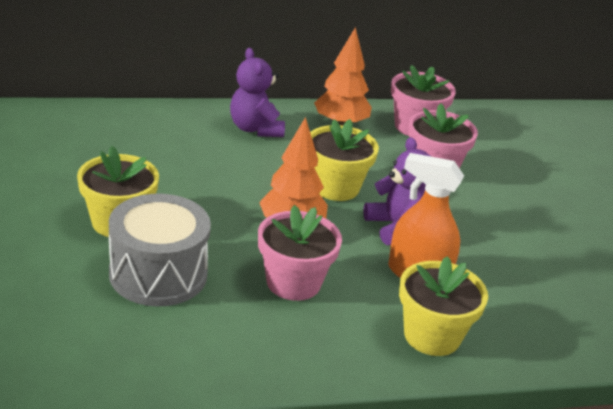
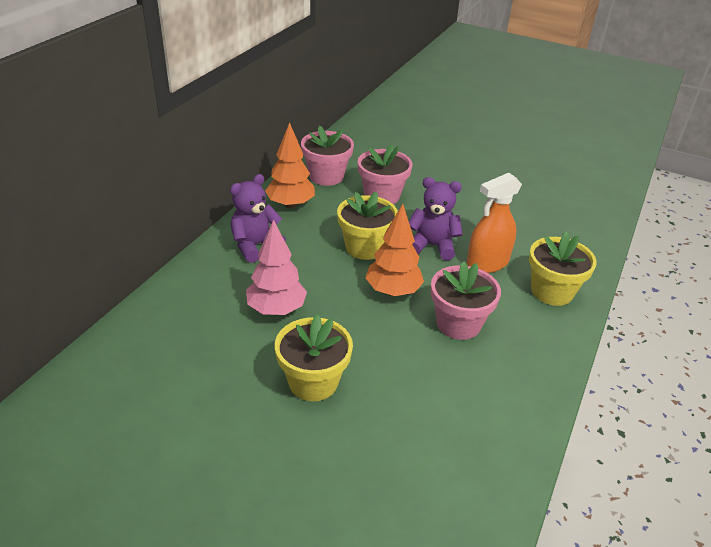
camera: 50 degrees left, 5 degrees up
grey drum [109,194,211,307] -> none
purple teddy bear [230,48,285,137] -> purple teddy bear turned 120 degrees clockwise [230,174,286,263]
none -> pink tree [246,219,307,315]

